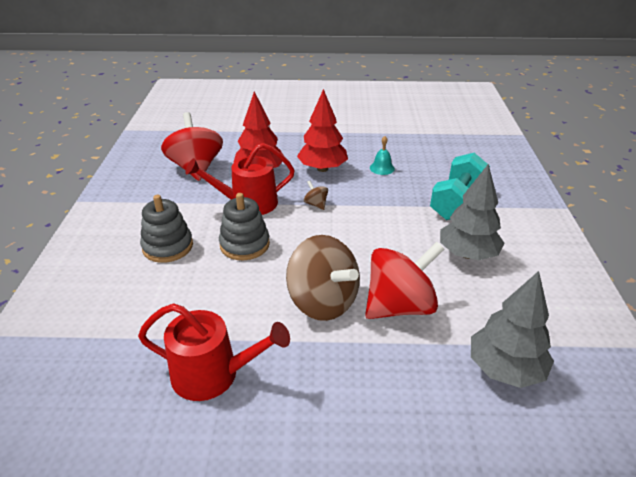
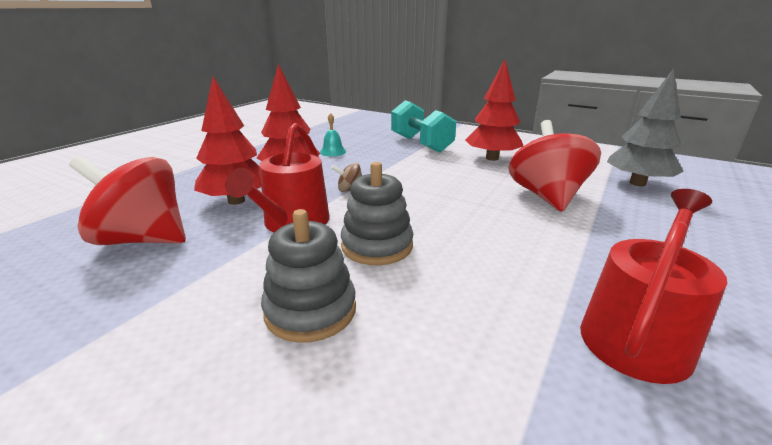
camera: 60 degrees left, 10 degrees down
brown spinning top [286,235,360,321] -> none
grey tree [440,164,505,261] -> red tree [465,59,523,161]

